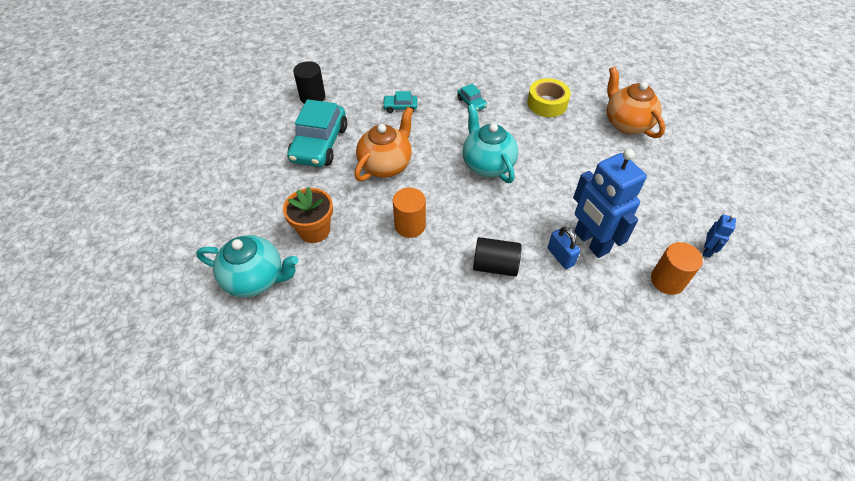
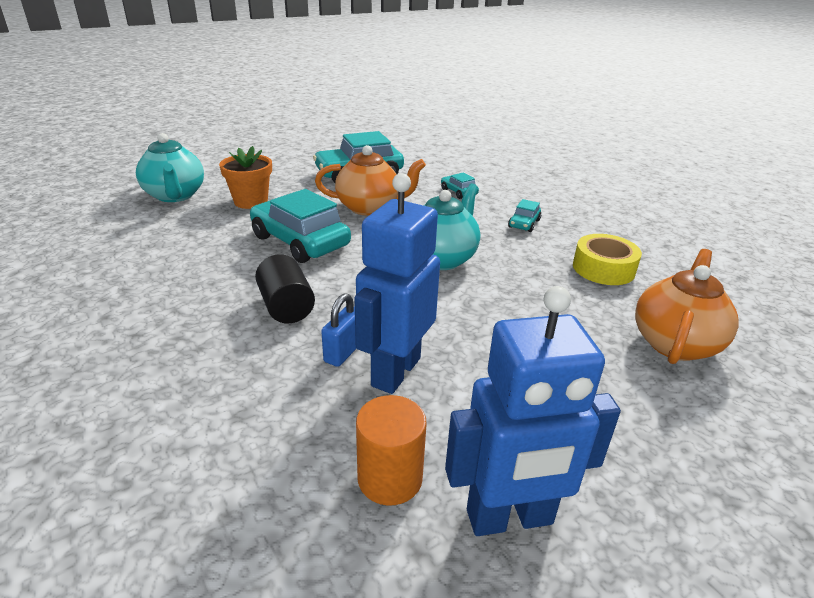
camera: 55 degrees right, 20 degrees down
black cylinder [293,61,326,104] -> none
orange cylinder [393,188,426,238] -> turquoise car [250,189,351,263]
blue robot [703,214,736,258] -> blue robot [445,286,621,536], size x2.25

